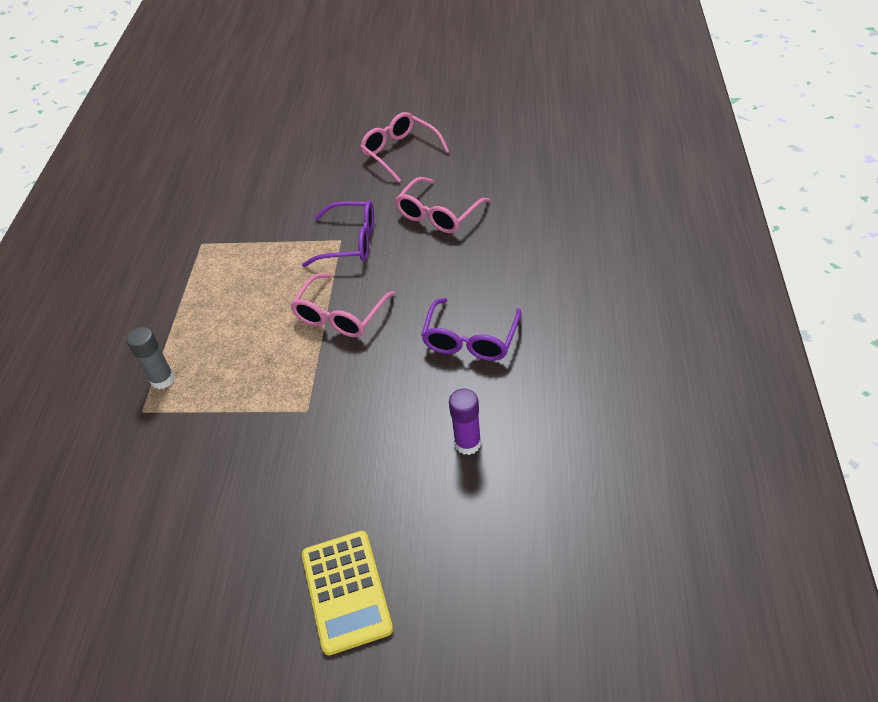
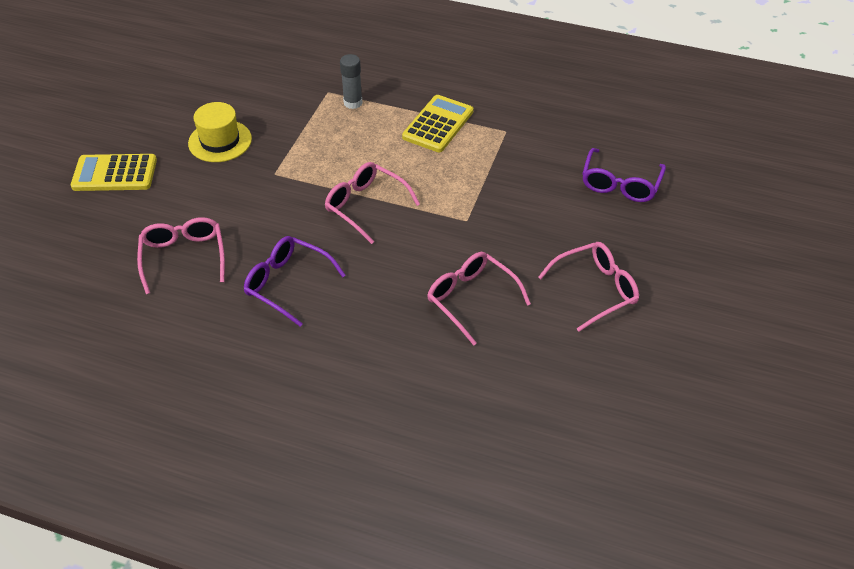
camera: 100 degrees right, 0 degrees up
purple glasses [302,201,374,267] -> purple glasses moved to [582,148,666,202]
purple glue stick [449,389,481,455] -> pink glasses [137,217,225,294]
none -> yellow hat [188,102,252,162]
none -> yellow calculator [402,95,473,152]

